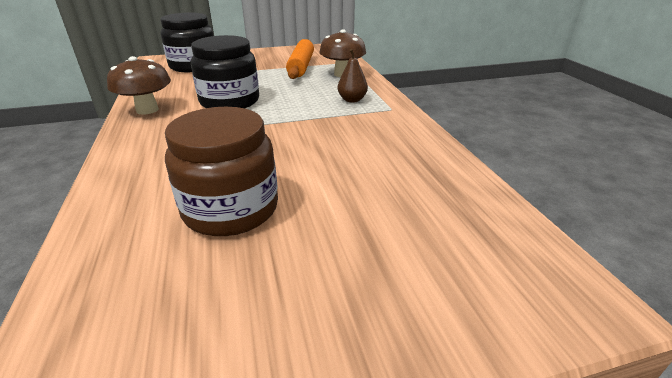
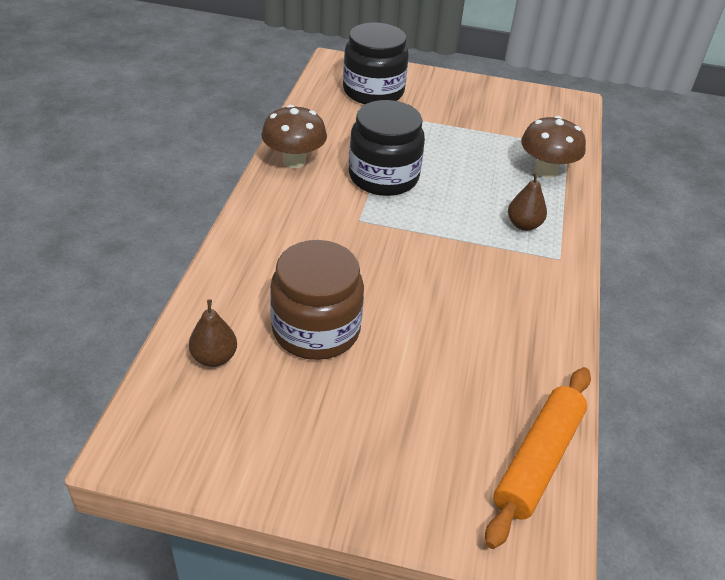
camera: 25 degrees right, 10 degrees up
orange rolling pin [286,39,314,79] -> orange rolling pin moved to [485,367,591,549]
none -> brown pear [189,299,237,367]

